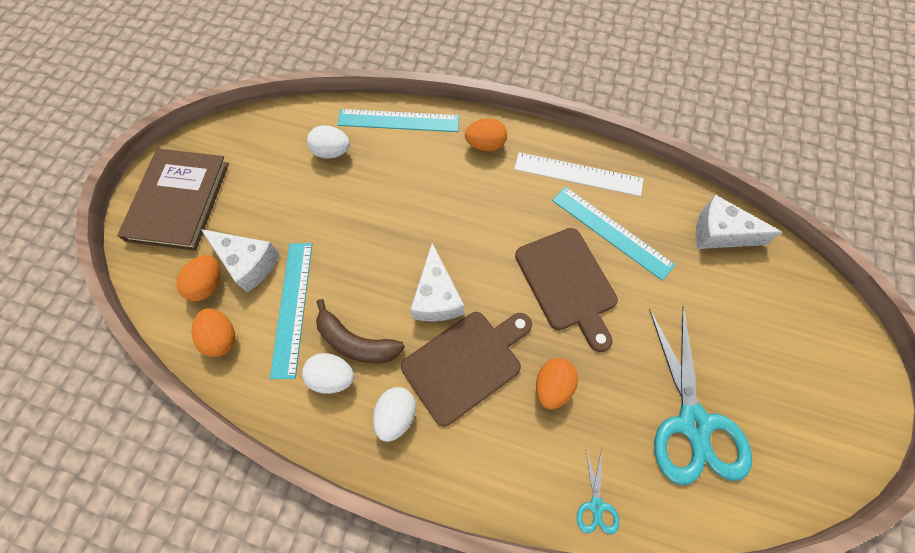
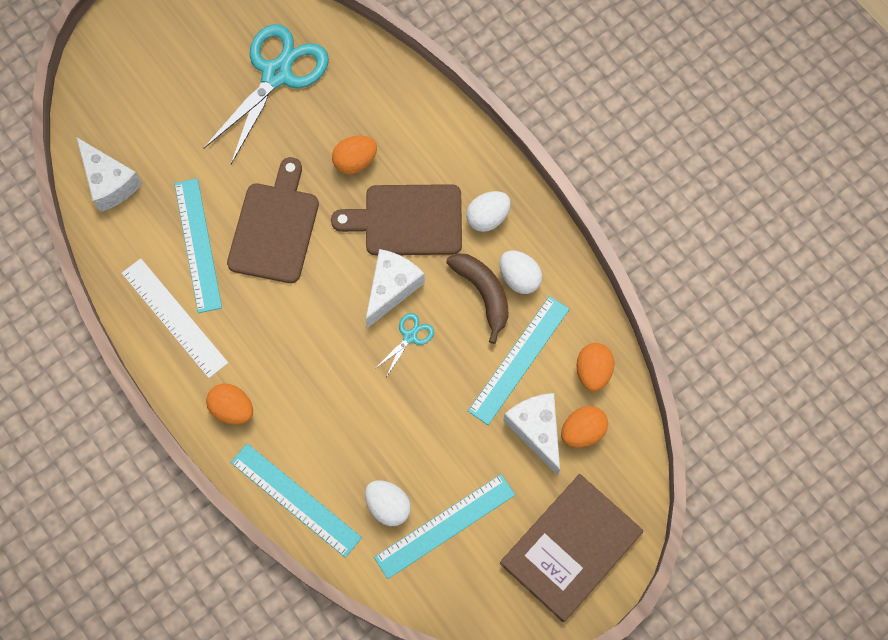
camera: 145 degrees left, 5 degrees up
turquoise scissors [577,449,619,534] -> turquoise scissors moved to [375,313,434,377]
none -> turquoise ruler [374,474,515,579]

